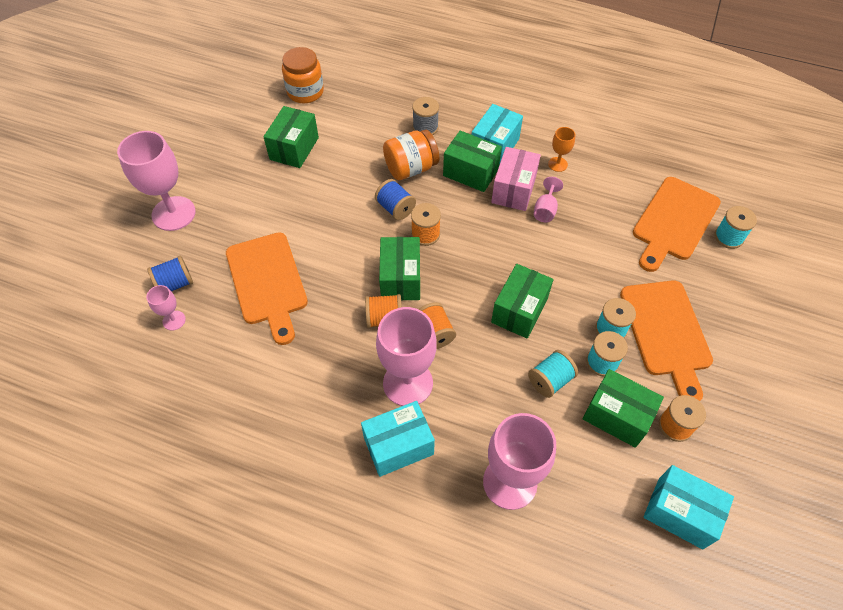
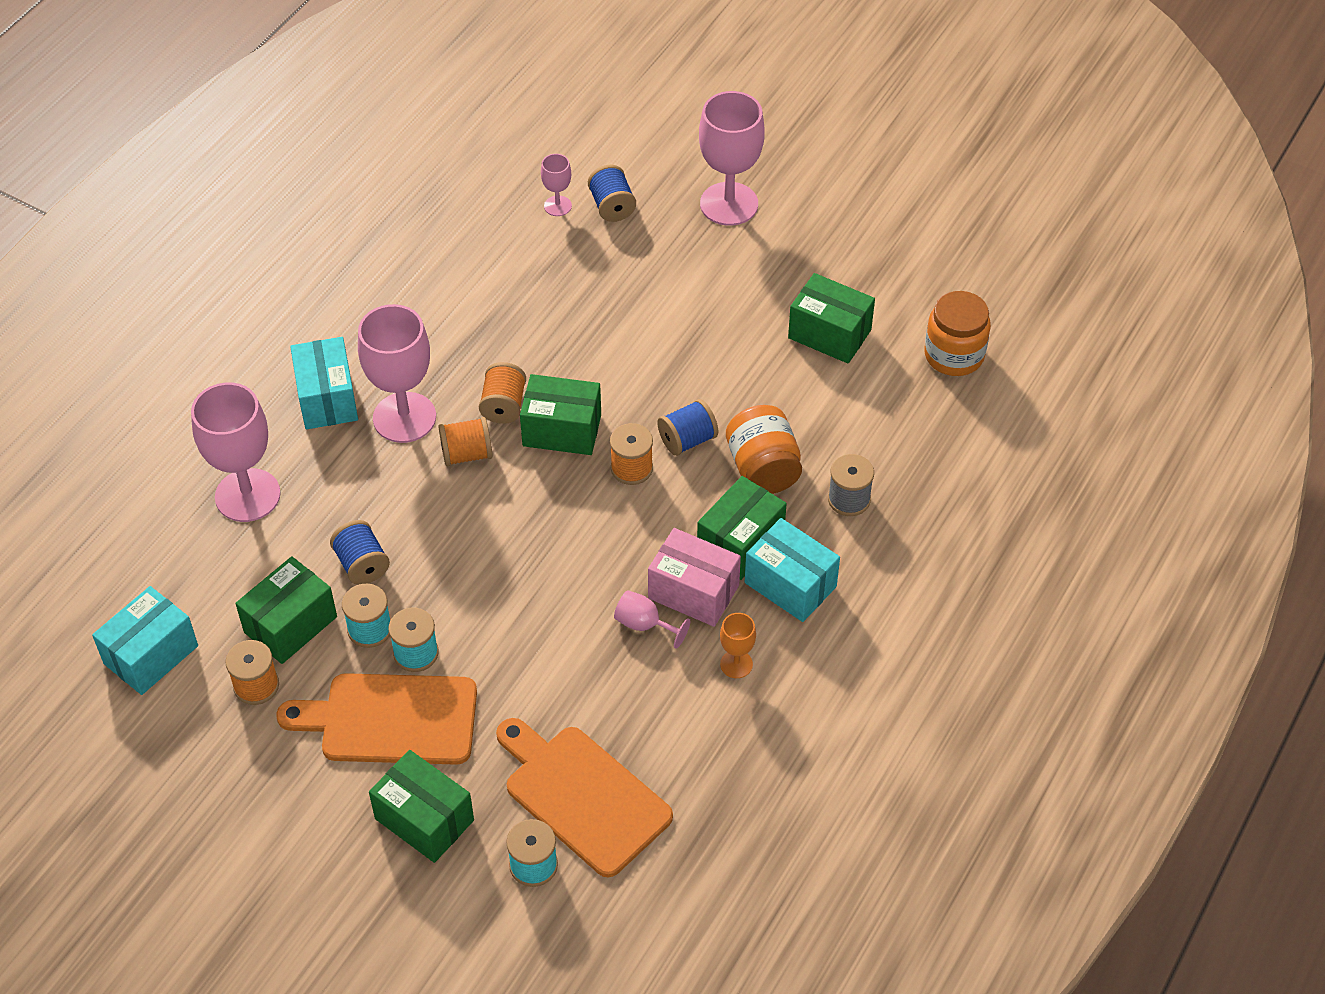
camera: 100 degrees right, 5 degrees down
orange cutting board [226,232,308,345] -> none
green box [491,264,554,338] -> green box moved to [369,750,474,863]
turquoise spool [528,350,578,398] -> blue spool [330,520,390,585]

